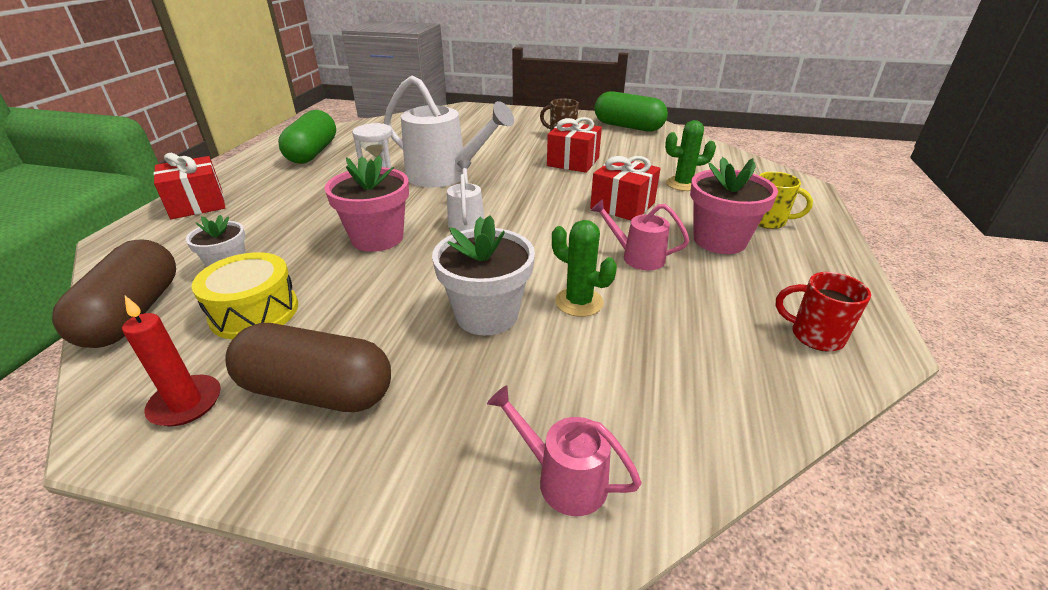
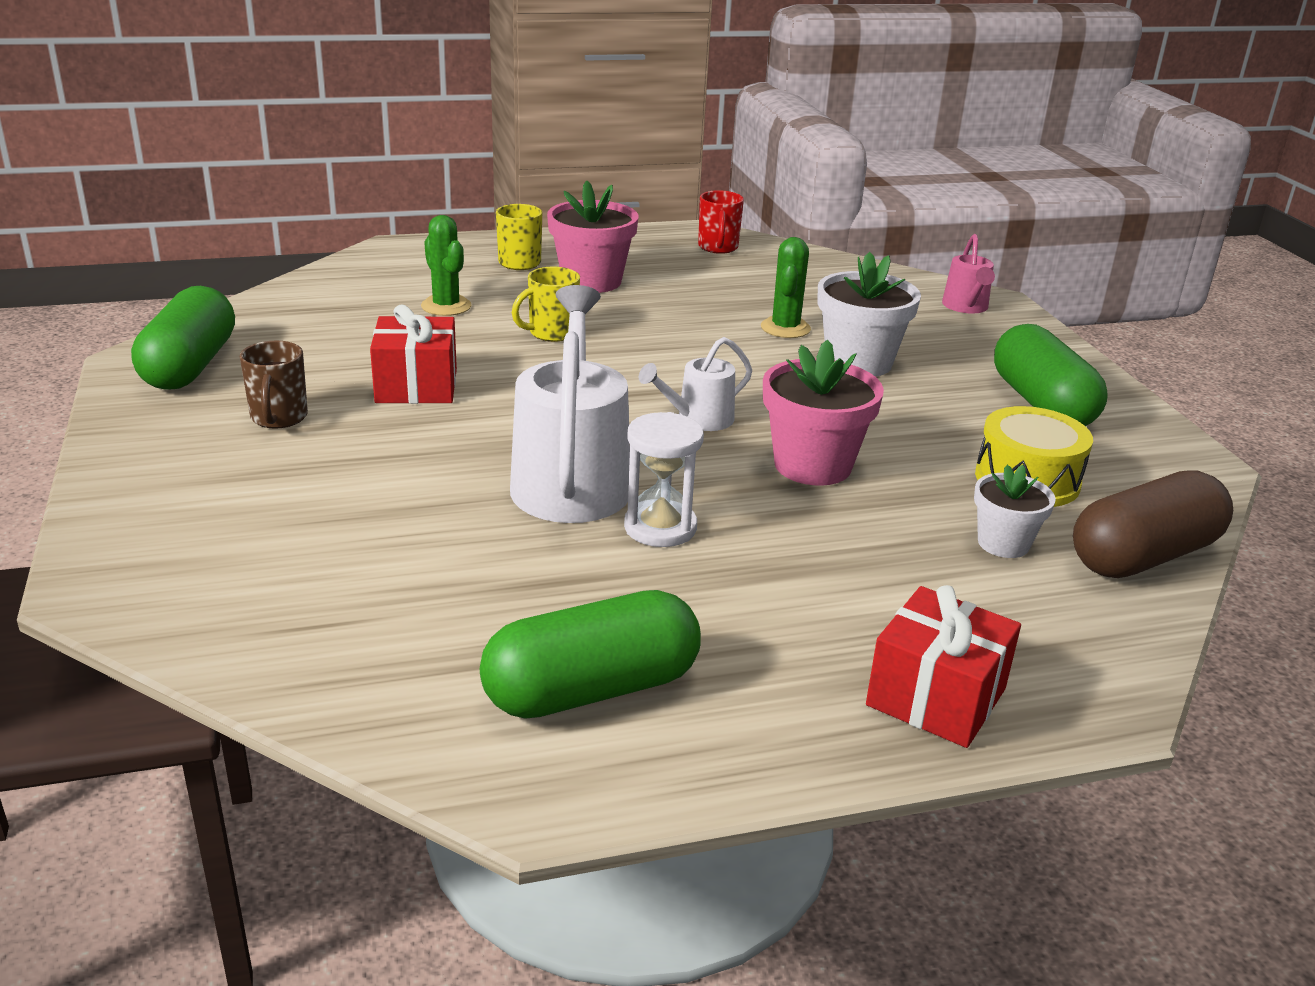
camera: 120 degrees left, 5 degrees down
red candle [122,296,221,427] -> none
brown capsule [225,323,391,412] -> green capsule [994,324,1108,426]
red gift [590,156,661,220] -> yellow mug [512,267,580,342]
pink watering can [591,199,689,270] -> none

